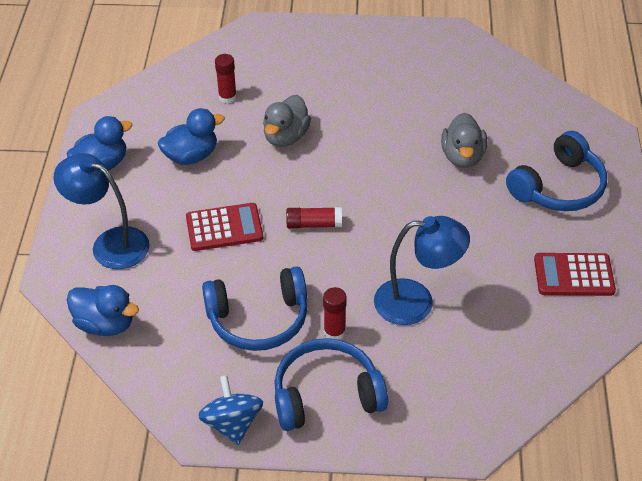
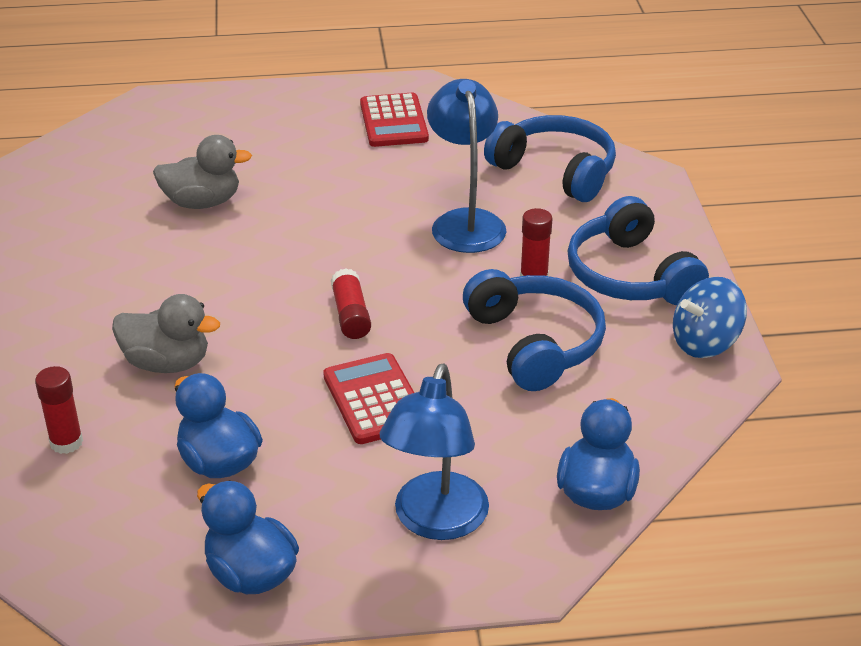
camera: 100 degrees left, 10 degrees down
blue headphones [506,131,607,211] -> blue headphones moved to [484,115,616,202]

